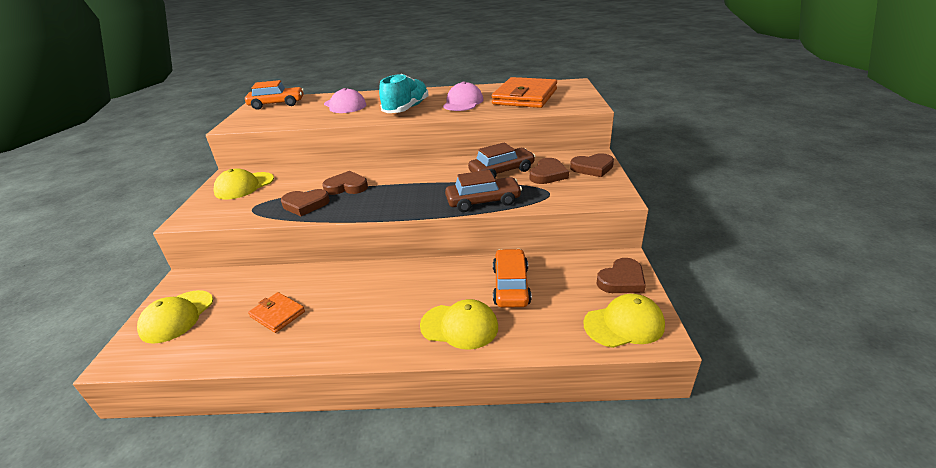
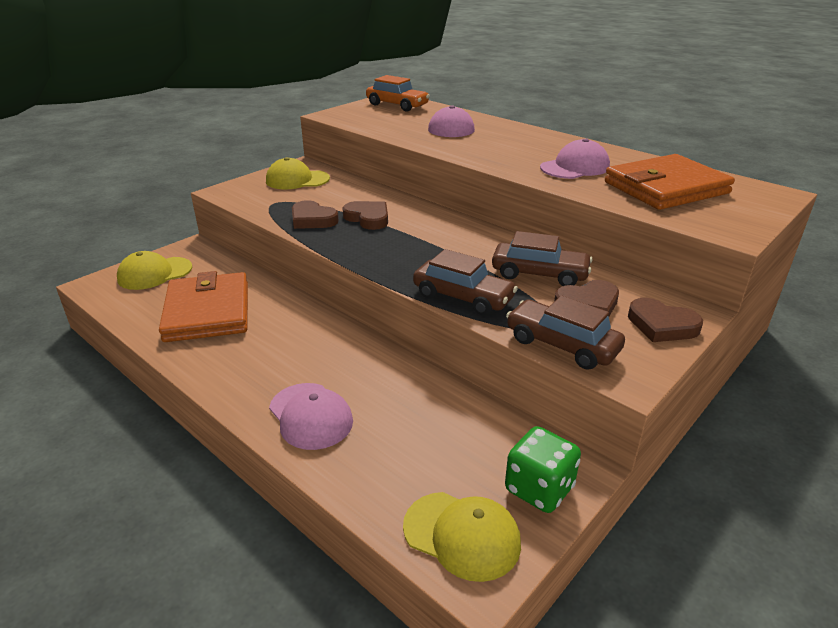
camera: 40 degrees right, 0 degrees up
orange wallet [248,292,305,333] -> orange wallet [159,271,248,342], size x2.05
turquoise shoe [379,74,429,113] -> none
yellow cap [420,299,498,350] -> pink cap [269,383,353,450]
orange car [493,249,532,308] -> none
brown heart [596,258,646,293] -> green dice [505,426,581,513]
none -> brown car [506,296,625,370]

